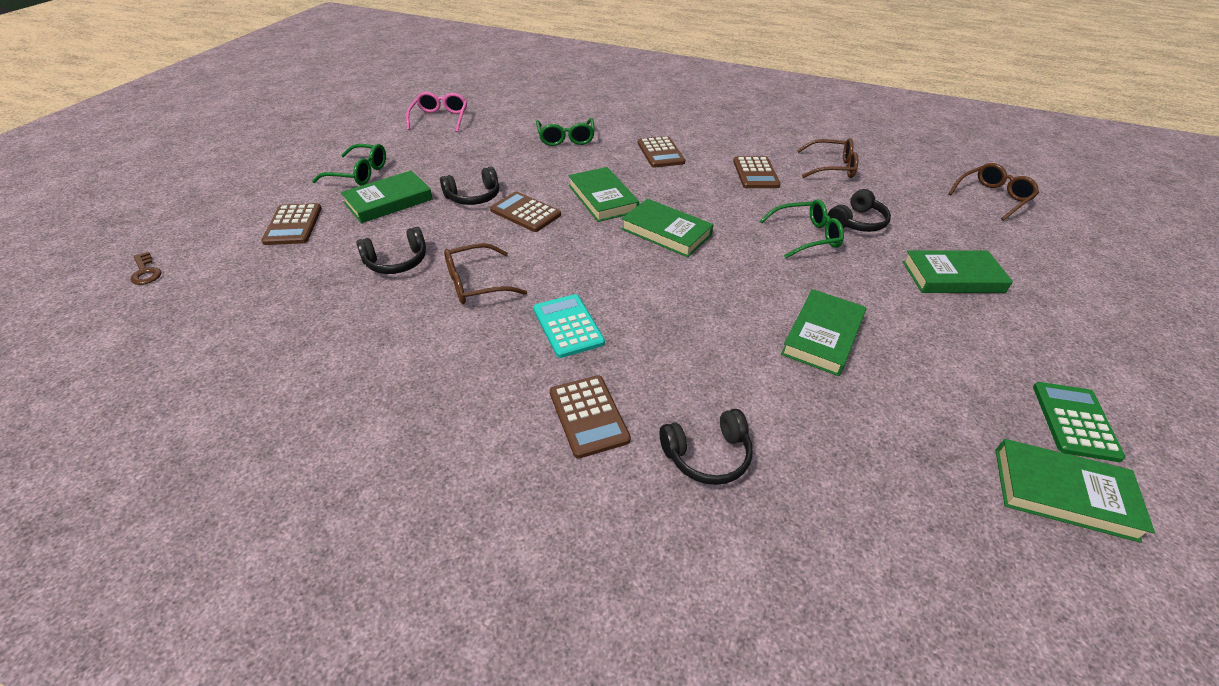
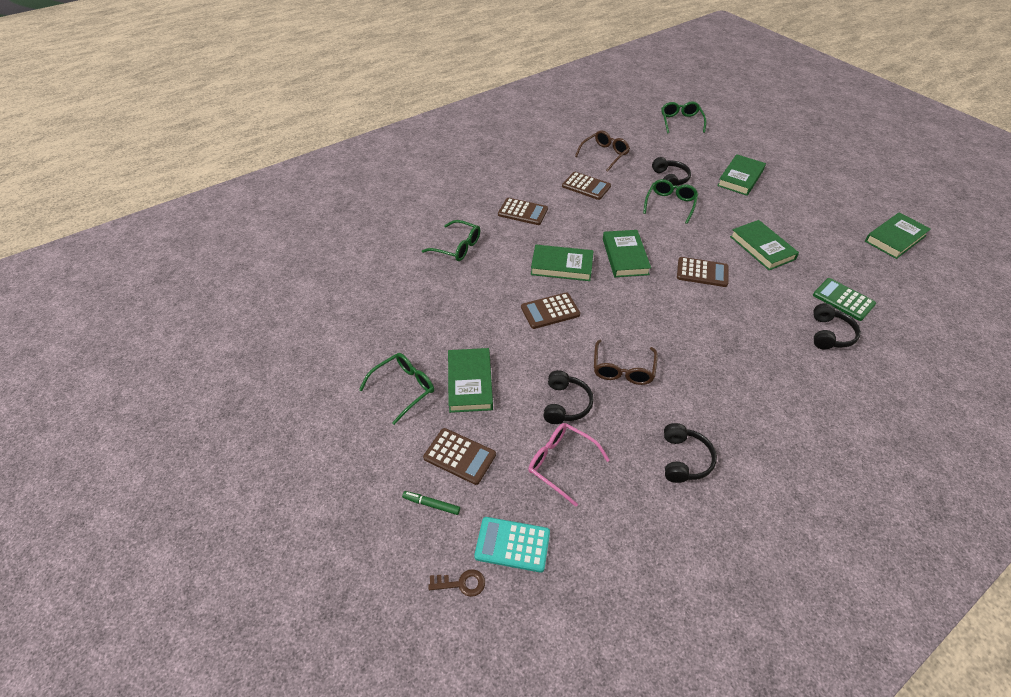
camera: 55 degrees left, 5 degrees up
pink glasses [406,92,467,132] -> pink glasses moved to [528,423,610,507]
black headphones [440,167,499,205] -> black headphones moved to [664,423,717,483]
turquoise calculator [533,294,605,358] -> turquoise calculator moved to [474,517,550,573]
brown calculator [550,375,631,459] -> brown calculator moved to [677,257,729,287]
green book [621,199,713,257] -> green book turned 75 degrees counterclockwise [603,230,651,277]
brown glasses [948,163,1039,221] -> green glasses [661,101,706,134]
green calculator [1033,382,1125,462] -> green calculator moved to [813,278,876,321]
none -> green marker [402,491,460,515]

